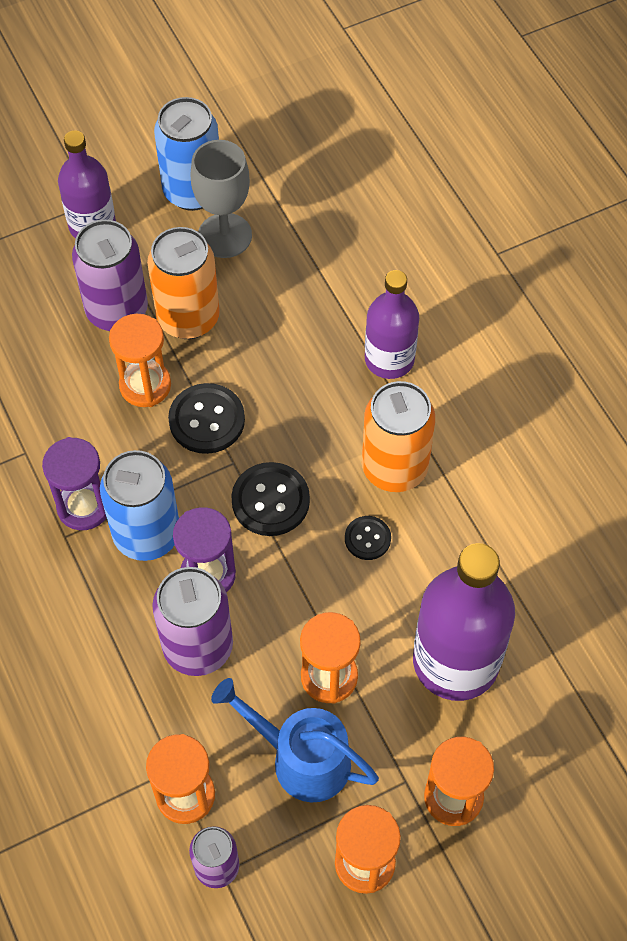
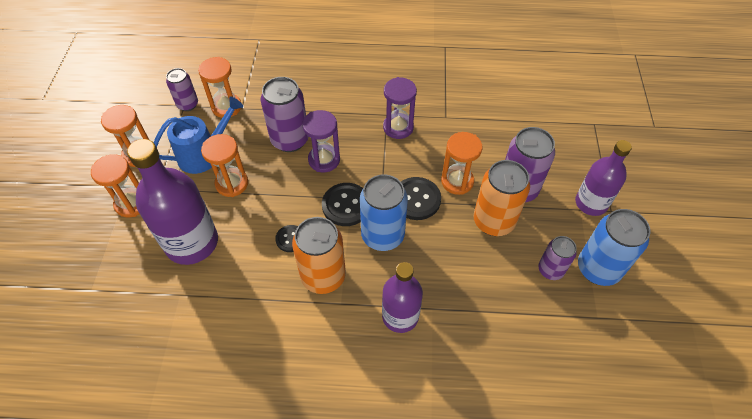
camera: 120 degrees right, 5 degrees down
blue can [100,450,179,561] -> blue can moved to [360,174,408,251]
grey goblet [191,140,252,258] -> purple can [538,236,577,280]

